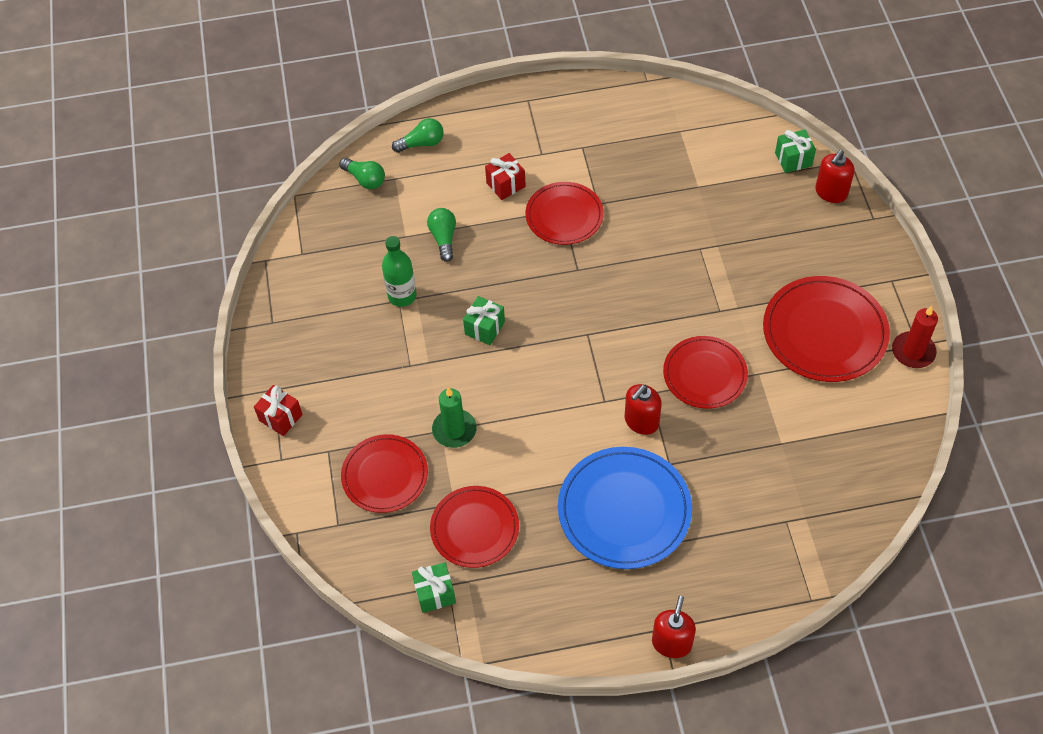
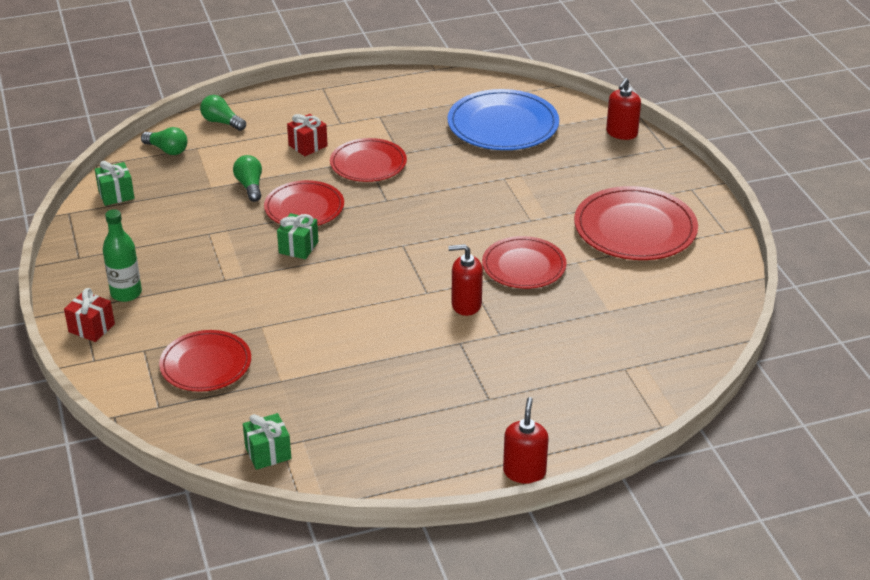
camera: 10 degrees left, 20 degrees down
green bottle [382,236,417,307] -> green bottle moved to [103,209,142,302]
green light bulb [392,118,443,153] -> green light bulb turned 120 degrees counterclockwise [200,95,246,131]
red plate [430,486,519,568] -> red plate moved to [264,180,344,226]
green candle [432,387,477,448] -> none
blue plate [558,447,692,569] -> blue plate moved to [447,89,559,150]
red soap dispenser [625,384,662,435] -> red soap dispenser turned 60 degrees clockwise [448,244,483,316]
green gift [775,129,816,173] -> green gift moved to [95,161,135,206]
red candle [892,306,938,368] -> none

